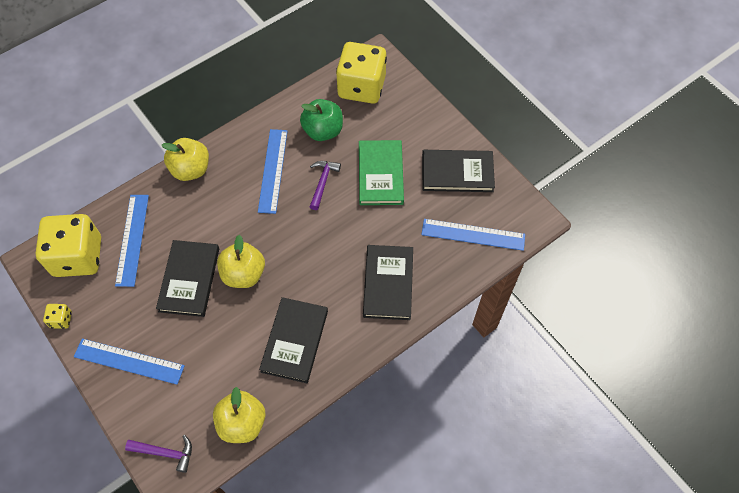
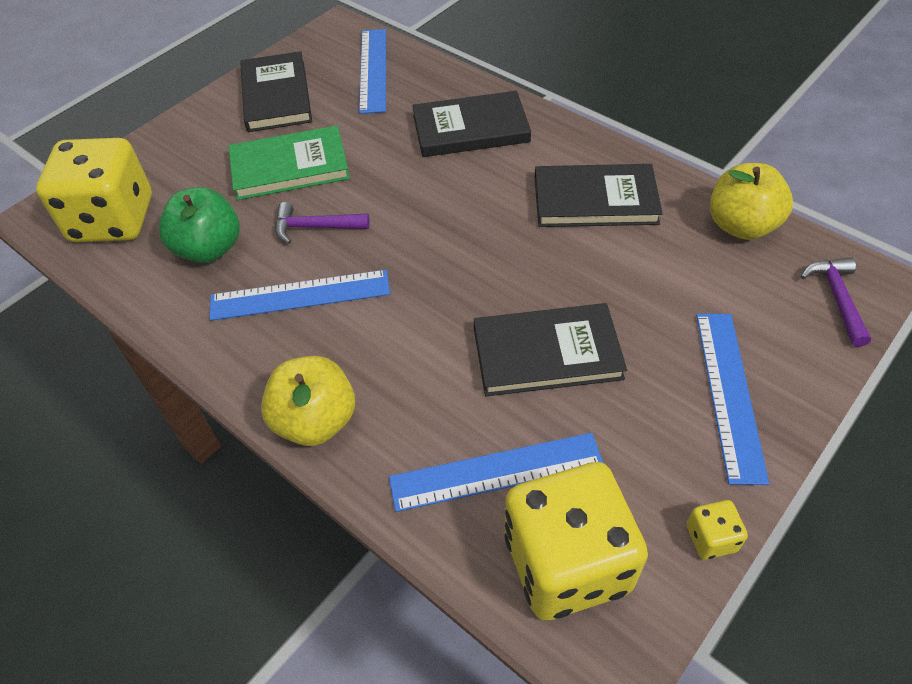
camera: 100 degrees left, 10 degrees down
yellow apple [217,235,265,288] -> none

